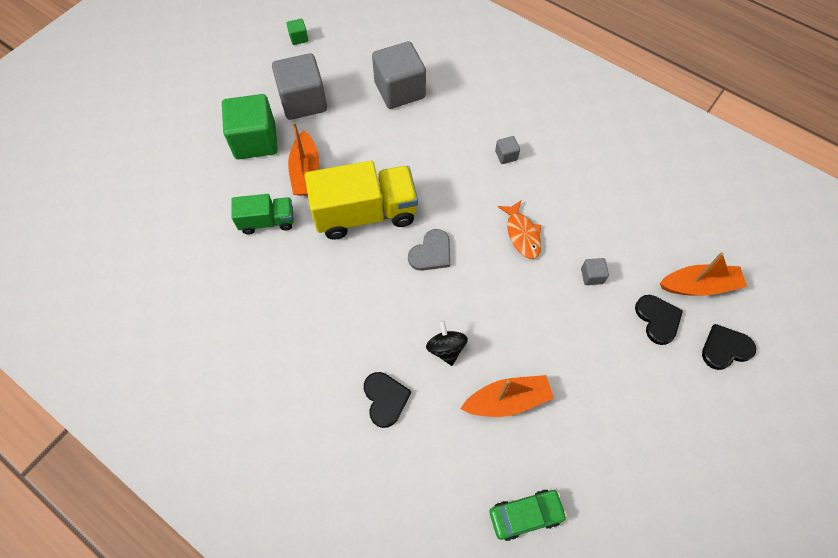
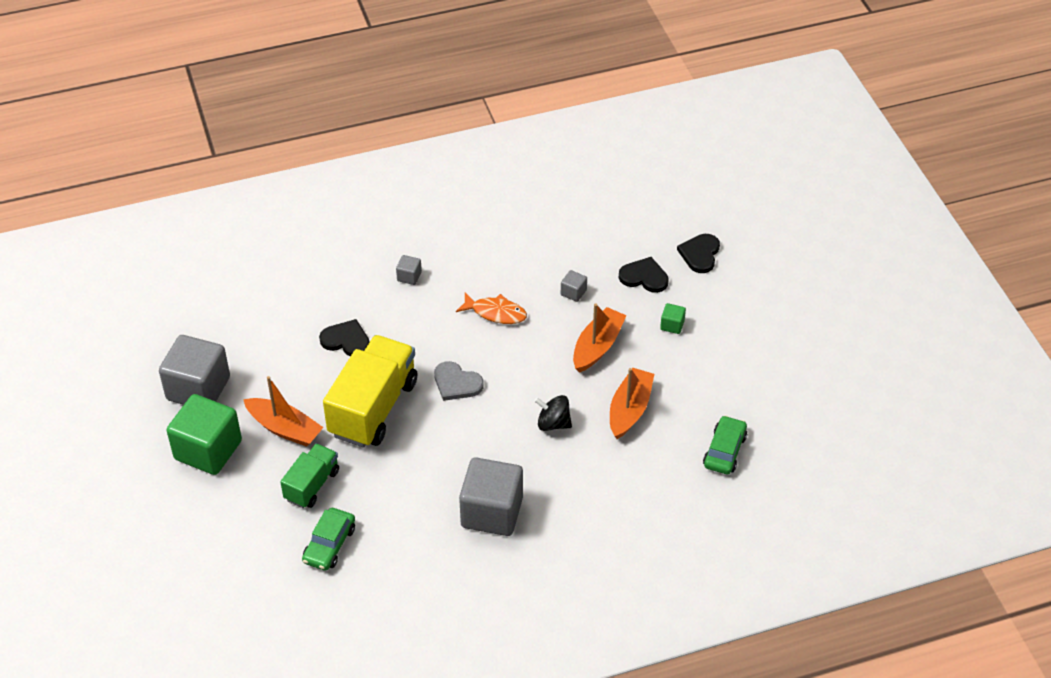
camera: 55 degrees left, 15 degrees down
green cube [287,19,308,45] -> green cube moved to [660,303,686,334]
black heart [364,372,411,428] -> black heart moved to [319,319,369,357]
grey cube [372,41,426,109] -> grey cube moved to [459,457,523,536]
grey heart [408,229,450,271] -> grey heart turned 135 degrees clockwise [434,361,484,401]
orange boat [659,252,747,296] -> orange boat moved to [573,304,627,373]
none -> green car [302,508,355,571]

